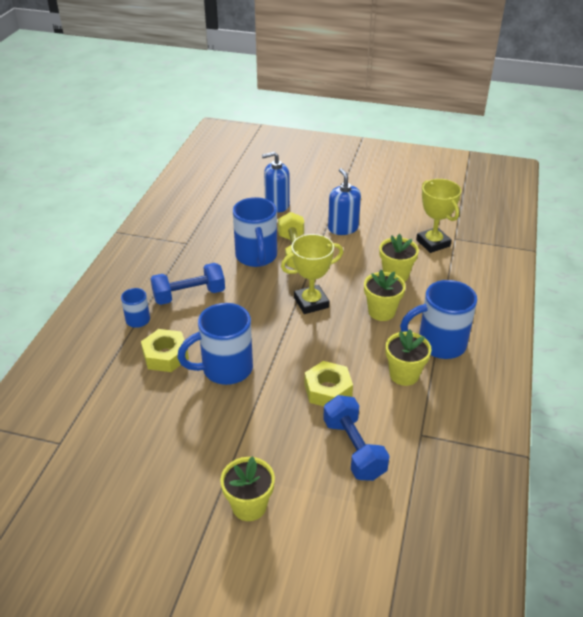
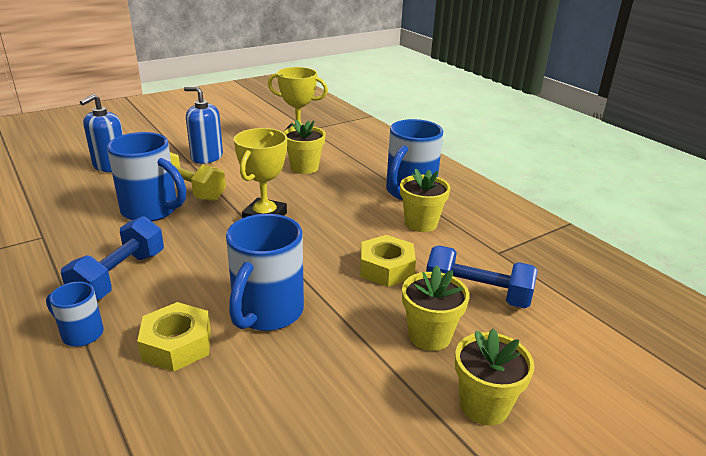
camera: 50 degrees left, 10 degrees down
yellow flower pot [364,270,406,321] -> yellow flower pot moved to [402,265,470,351]

